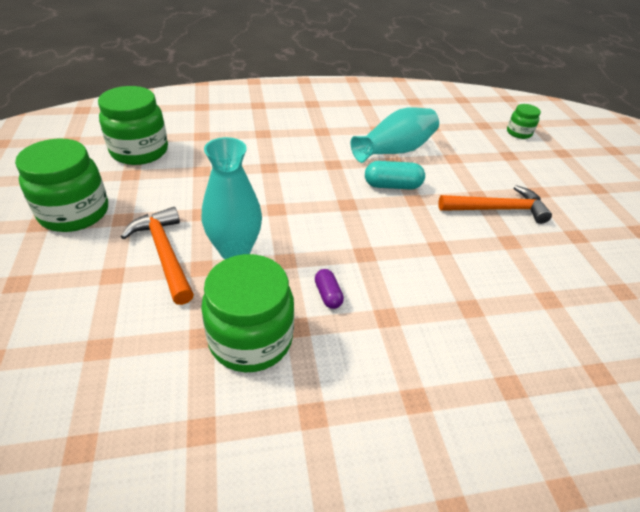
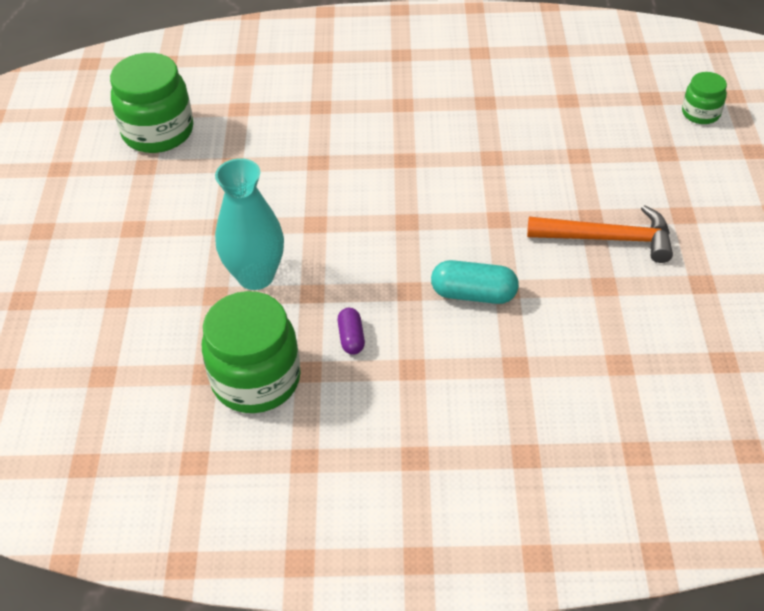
camera: 15 degrees right, 5 degrees up
green jar [15,139,108,232] -> none
orange hammer [121,207,194,305] -> none
turquoise vase [351,108,439,163] -> none
turquoise capsule [365,161,425,190] -> turquoise capsule moved to [431,260,519,304]

